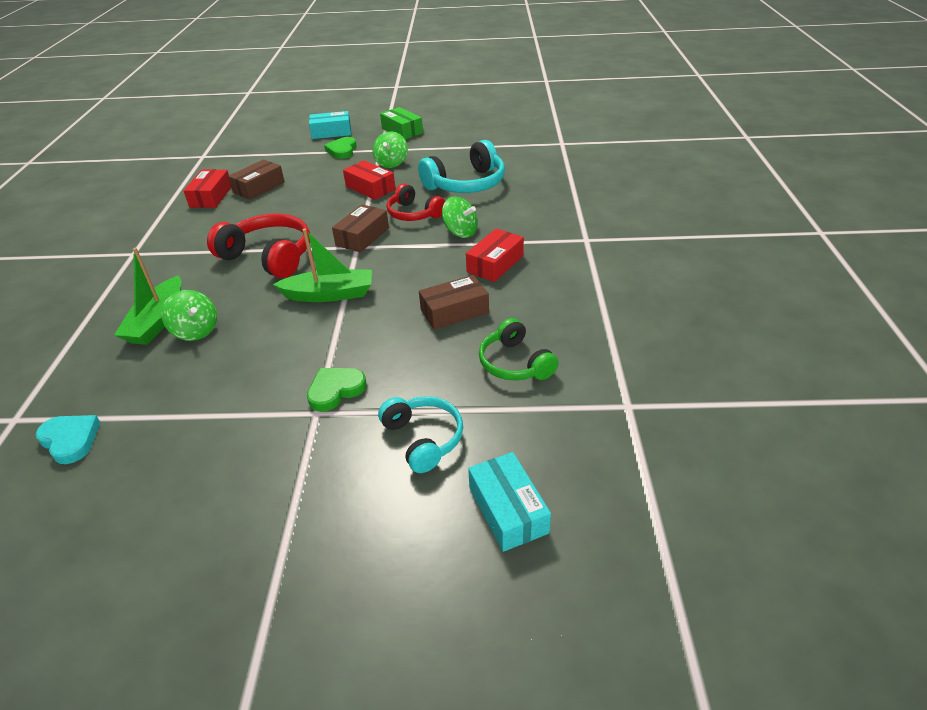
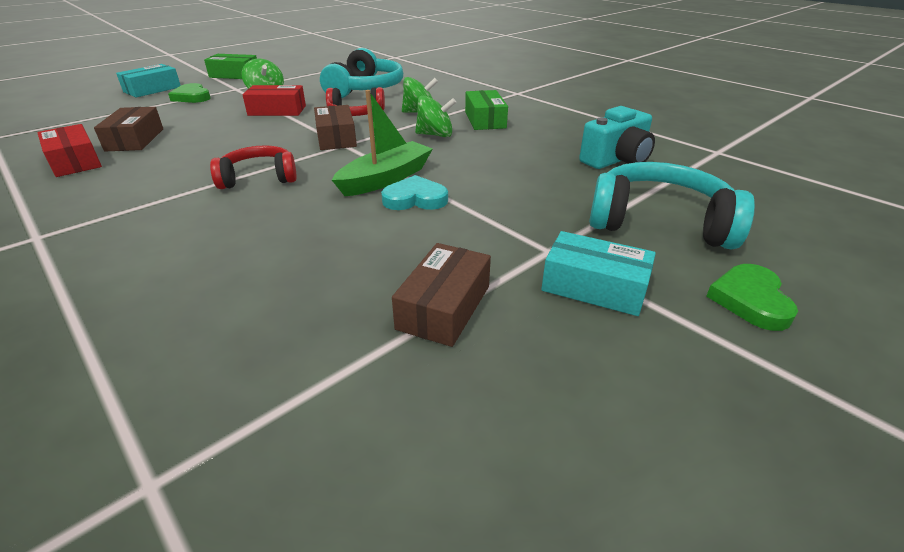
camera: 45 degrees left, 5 degrees down
turquoise heart [35,415,101,464] -> turquoise heart moved to [381,175,448,210]
green boat [114,248,181,345] -> none
green spinning top [161,290,217,341] -> green spinning top moved to [415,95,456,137]
red headphones [207,214,310,278] -> red headphones [210,145,297,189], size x0.64
green heart [307,368,366,412] -> green heart moved to [706,264,798,331]
turquoise headphones [378,396,463,473] -> turquoise headphones [589,162,755,250], size x1.56
brown box [419,275,489,330] -> brown box moved to [392,243,491,347]
red box [466,229,524,282] -> green box [465,90,508,130]
turquoise box [468,452,551,552] -> turquoise box moved to [541,231,656,316]
green headphones [479,318,558,381] -> turquoise camera [579,106,655,169]

